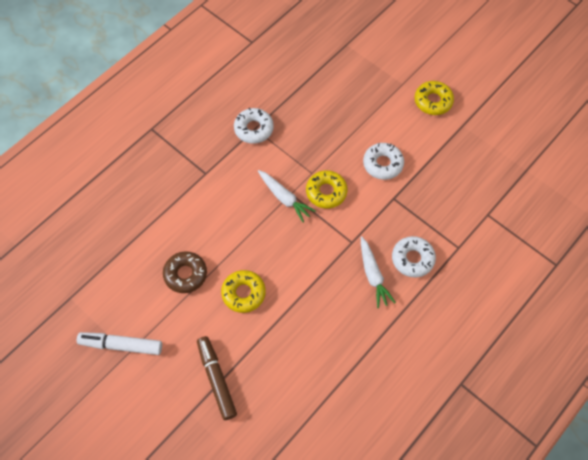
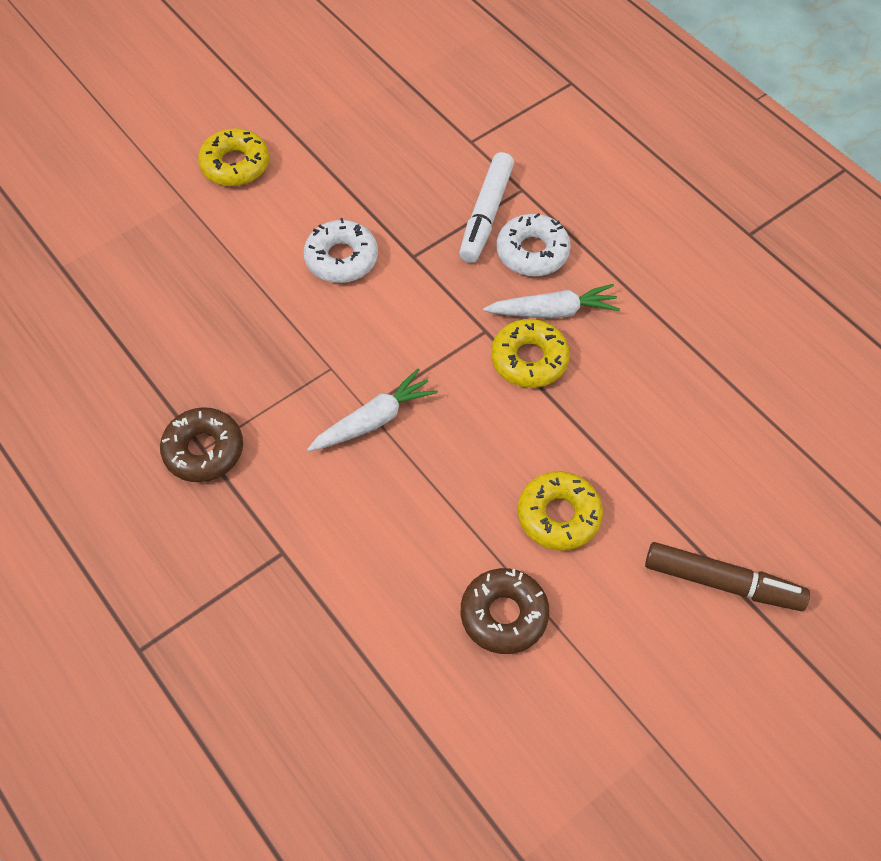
camera: 80 degrees left, 5 degrees down
white marker [77,332,162,355] -> white marker moved to [459,152,514,263]
brown marker [197,336,237,420] -> brown marker turned 150 degrees counterclockwise [645,542,810,611]
white donut [234,108,274,144] -> brown donut [160,407,243,482]
yellow donut [306,170,348,209] -> yellow donut moved to [491,319,570,388]

